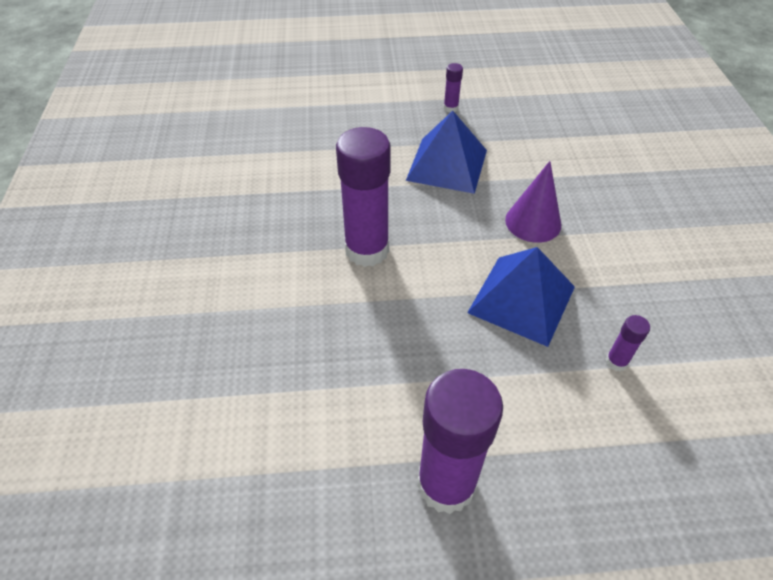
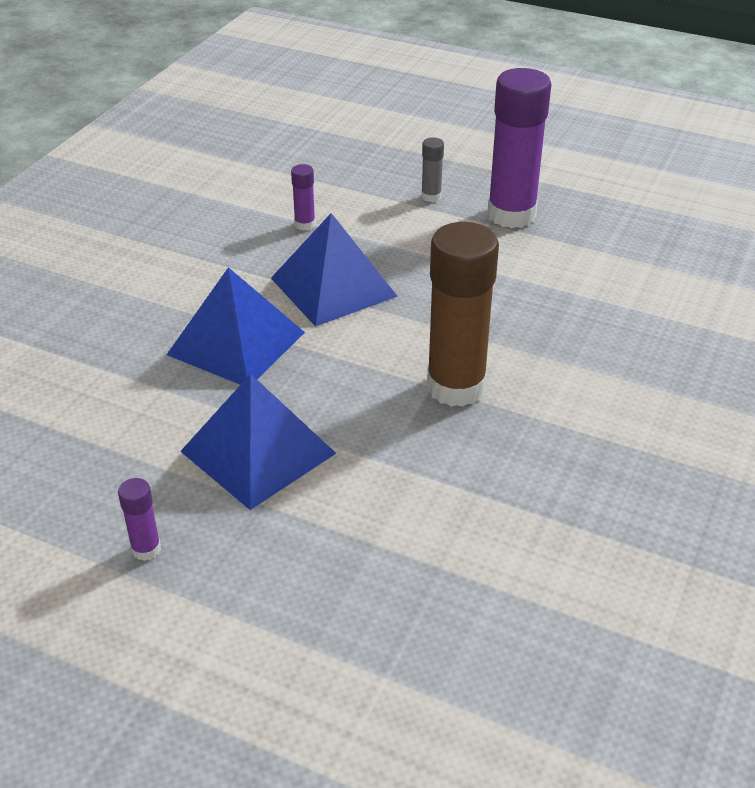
camera: 150 degrees left, 10 degrees down
purple glue stick [336,127,391,267] -> brown glue stick [427,222,499,407]
purple cone [505,161,561,243] -> blue pyramid [167,267,305,385]
none -> grey glue stick [421,137,444,202]

